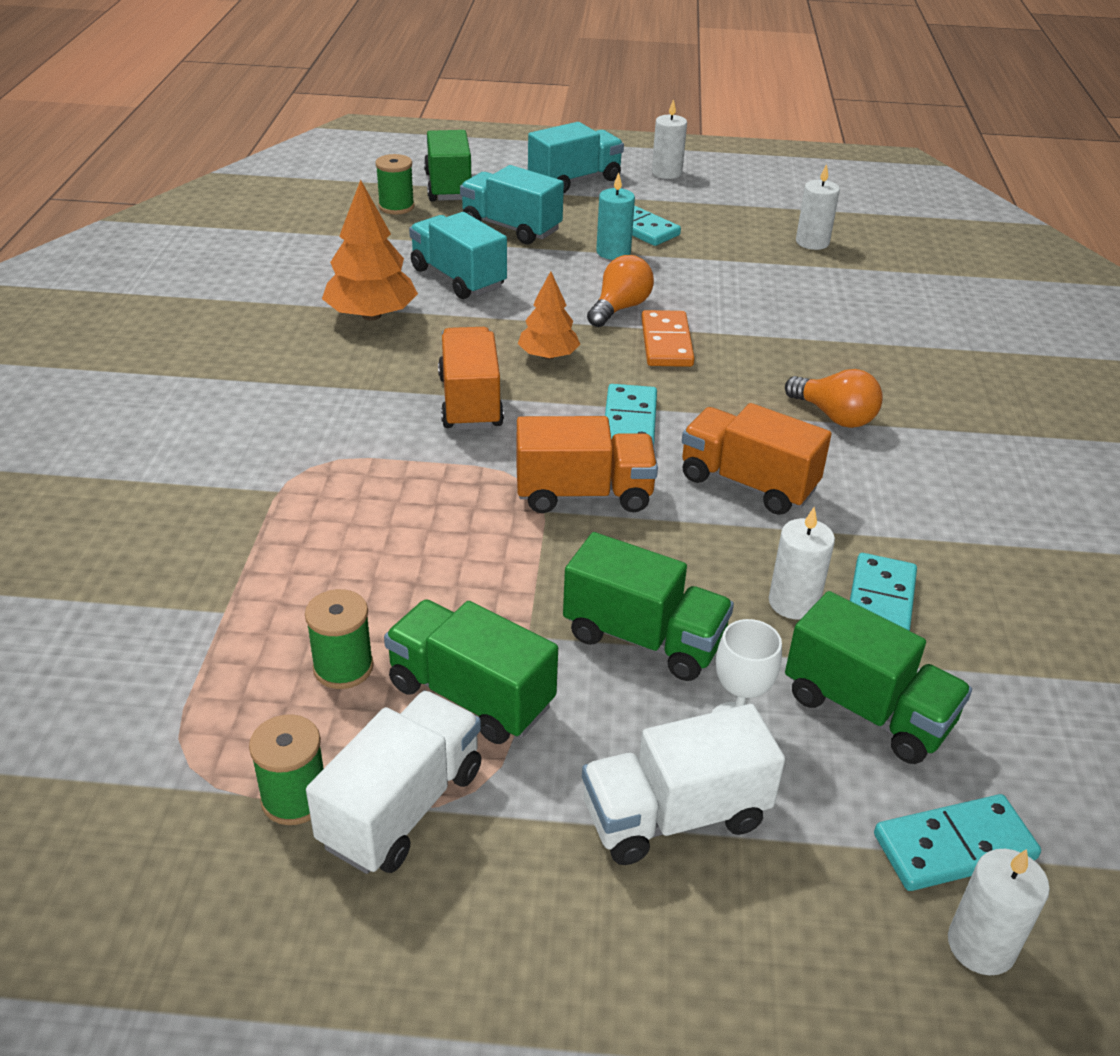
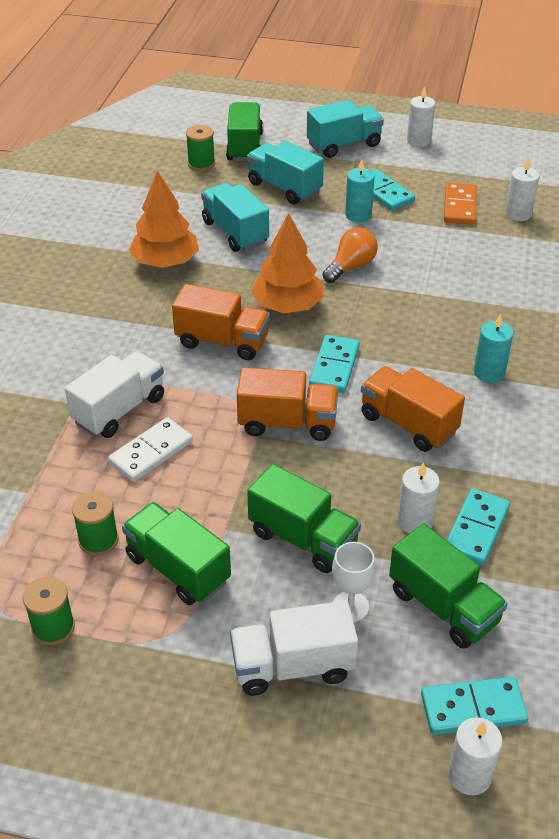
camera: 10 degrees right, 5 degrees up
white truck [306,691,481,874] -> white truck moved to [65,351,164,438]
orange truck [438,327,504,430] -> orange truck turned 105 degrees clockwise [172,284,270,360]
orange tree [518,271,580,360] -> orange tree [251,213,324,313], size x1.57
orange domino [641,310,695,367] -> orange domino moved to [444,182,477,225]
orange light bulb [785,369,883,428] -> turquoise candle [474,314,513,383]
none -> white domino [108,417,193,482]

